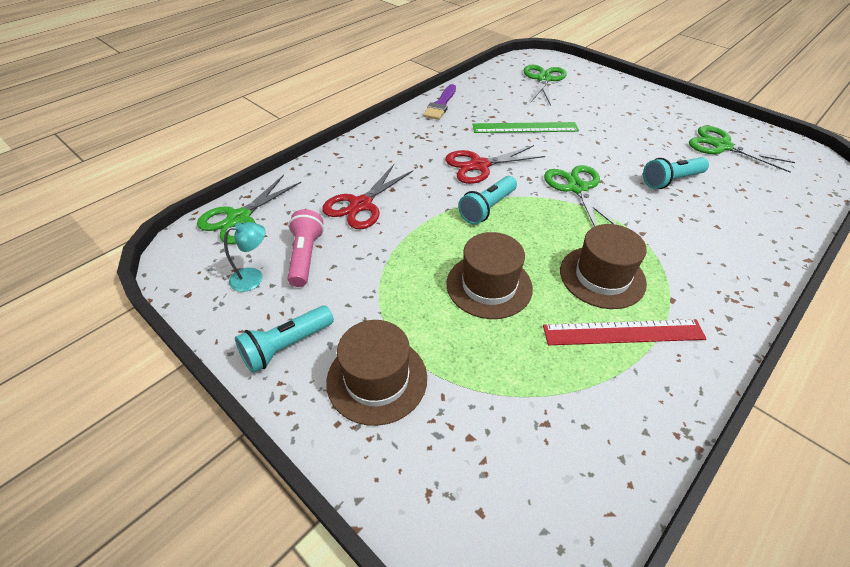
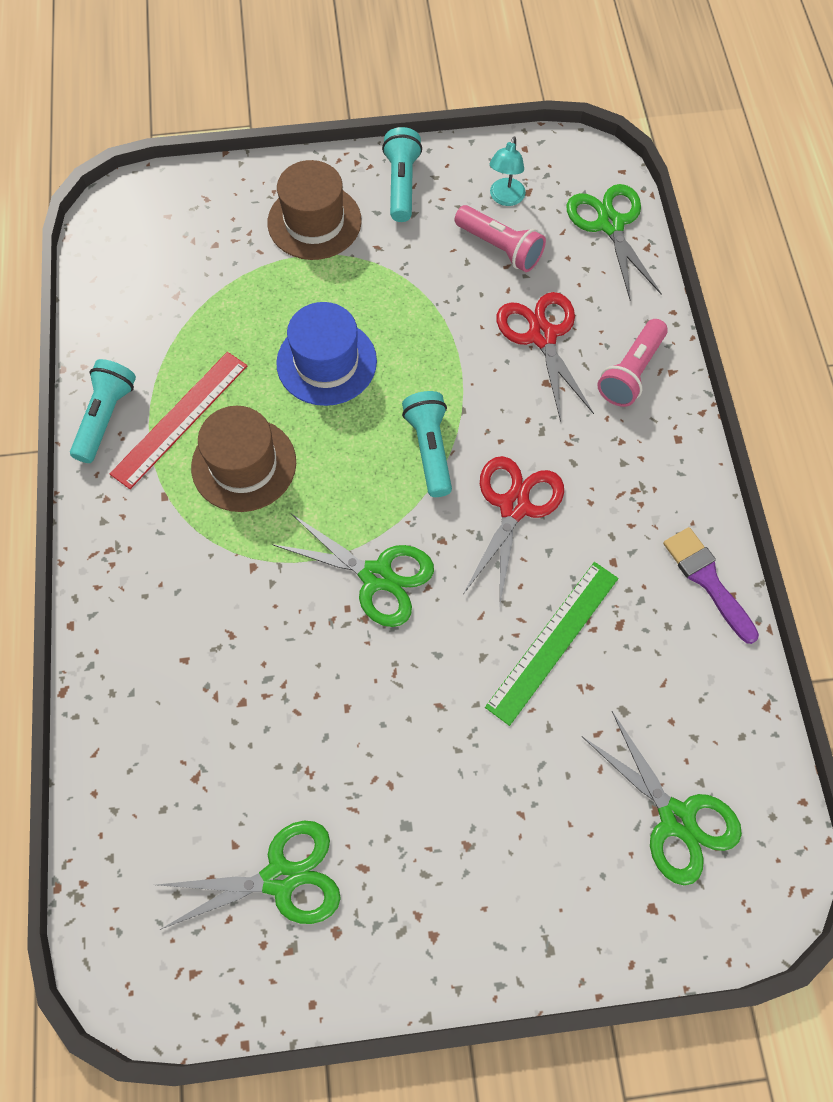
camera: 130 degrees right, 20 degrees up
brown hat [446,232,533,319] -> blue hat [276,302,377,406]
turquoise flashlight [643,157,709,189] -> turquoise flashlight moved to [70,359,136,463]
none -> pink flashlight [597,319,668,407]

